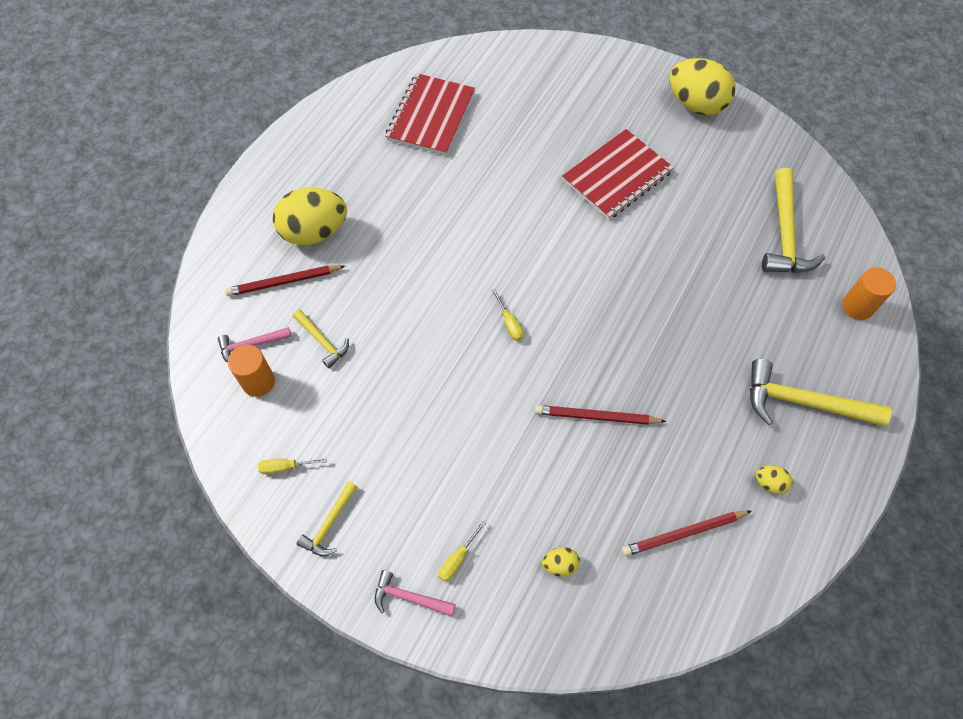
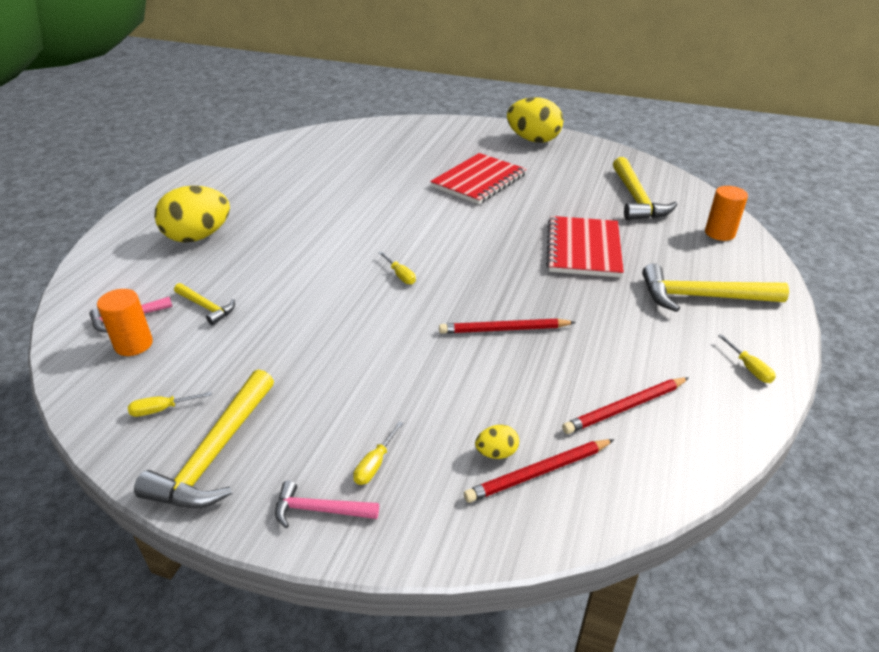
camera: 10 degrees left, 25 degrees down
red pencil [225,265,345,296] -> red pencil moved to [464,439,614,503]
yellow hammer [297,481,357,556] -> yellow hammer [134,369,274,508], size x1.84
red notebook [385,73,475,155] -> red notebook moved to [546,216,624,278]
yellow egg [756,465,793,494] -> none
none -> yellow screwdriver [718,334,776,383]

